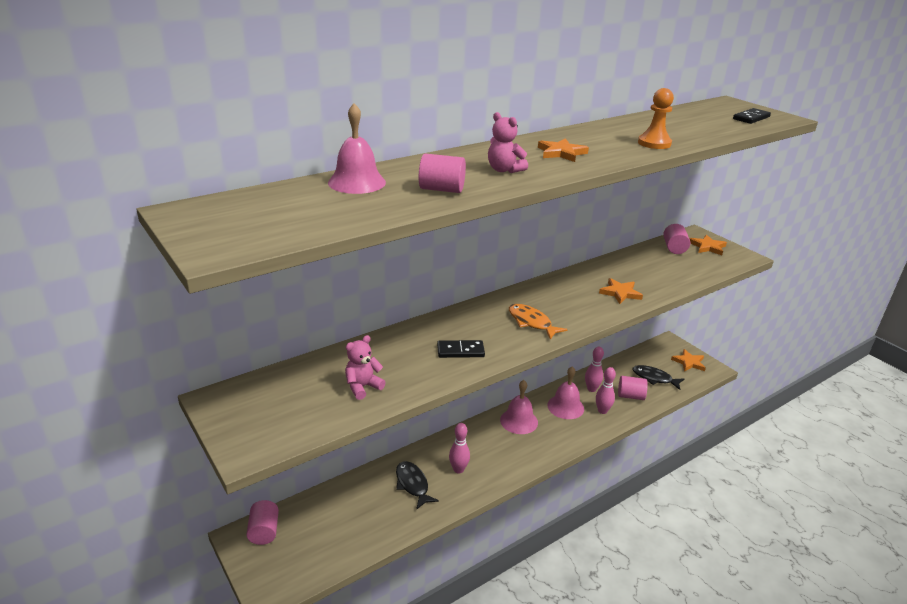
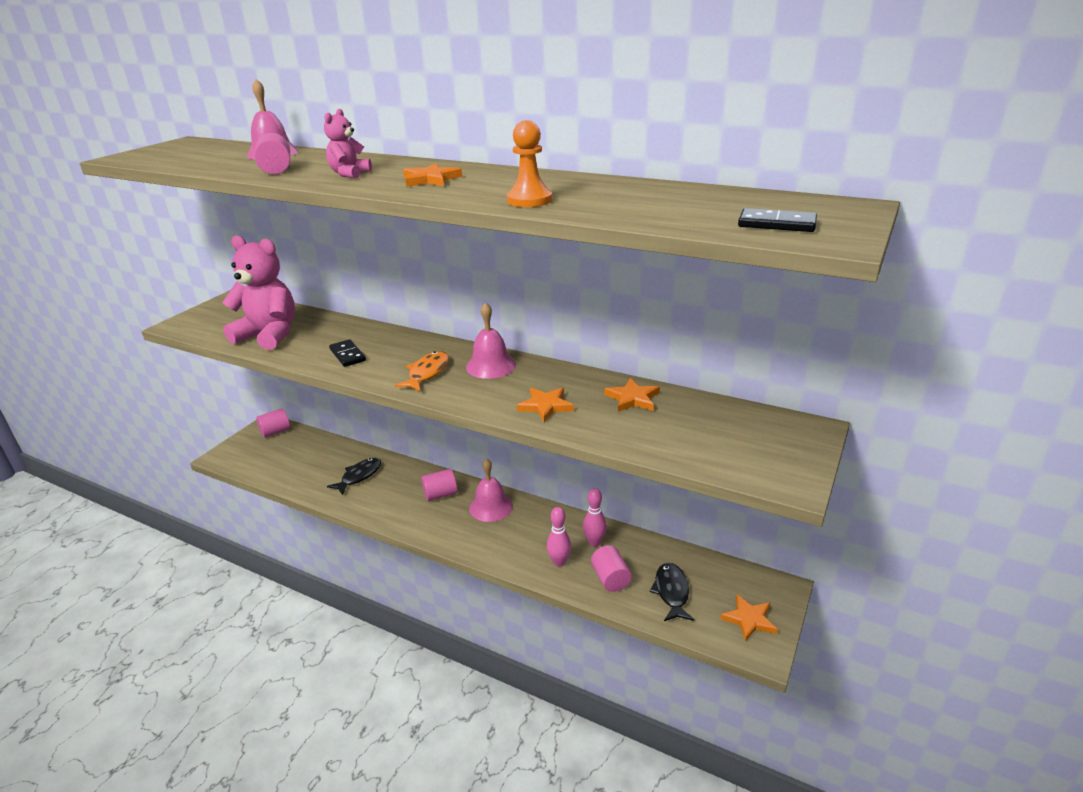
camera: 65 degrees right, 0 degrees up
pink teddy bear [345,335,386,400] -> pink teddy bear [222,235,295,350], size x2.06
pink bowling pin [449,423,470,474] -> none
pink bell [547,366,584,419] -> pink bell moved to [466,302,516,379]
pink cylinder [663,224,690,254] -> pink cylinder moved to [421,469,457,501]
orange star [689,235,727,255] -> orange star moved to [604,378,660,412]

